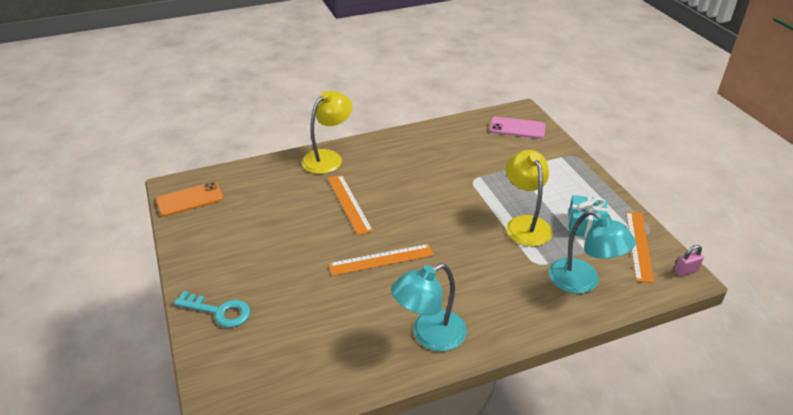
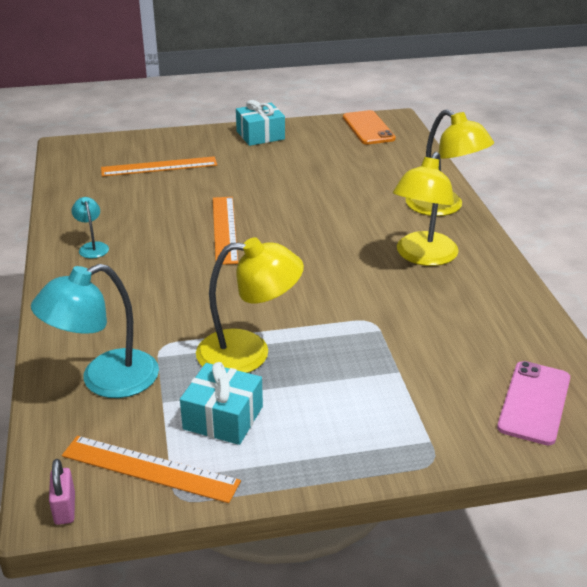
camera: 100 degrees right, 5 degrees down
turquoise key [174,291,251,328] -> none
orange ruler [328,175,373,235] -> orange ruler moved to [101,156,217,177]
turquoise lamp [391,263,467,351] -> turquoise lamp [71,197,109,258], size x0.49
none -> turquoise gift [236,100,285,146]
none -> yellow lamp [393,152,459,266]

